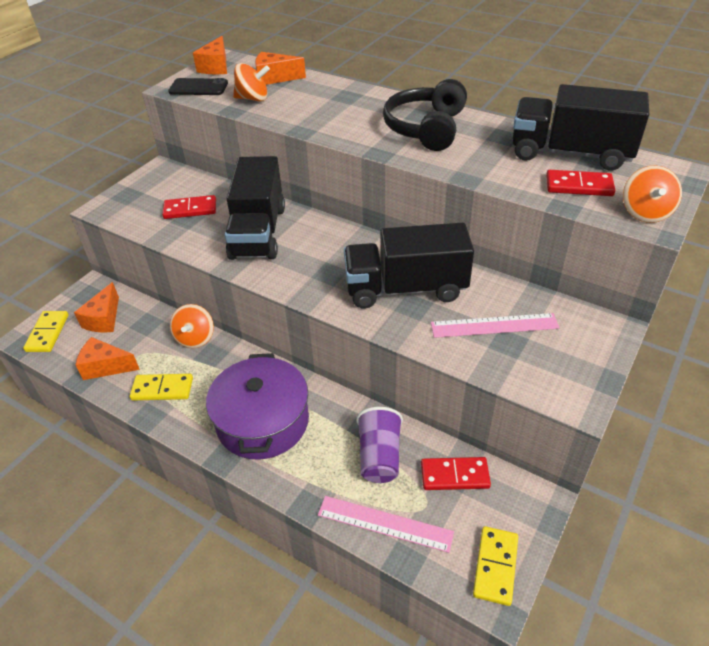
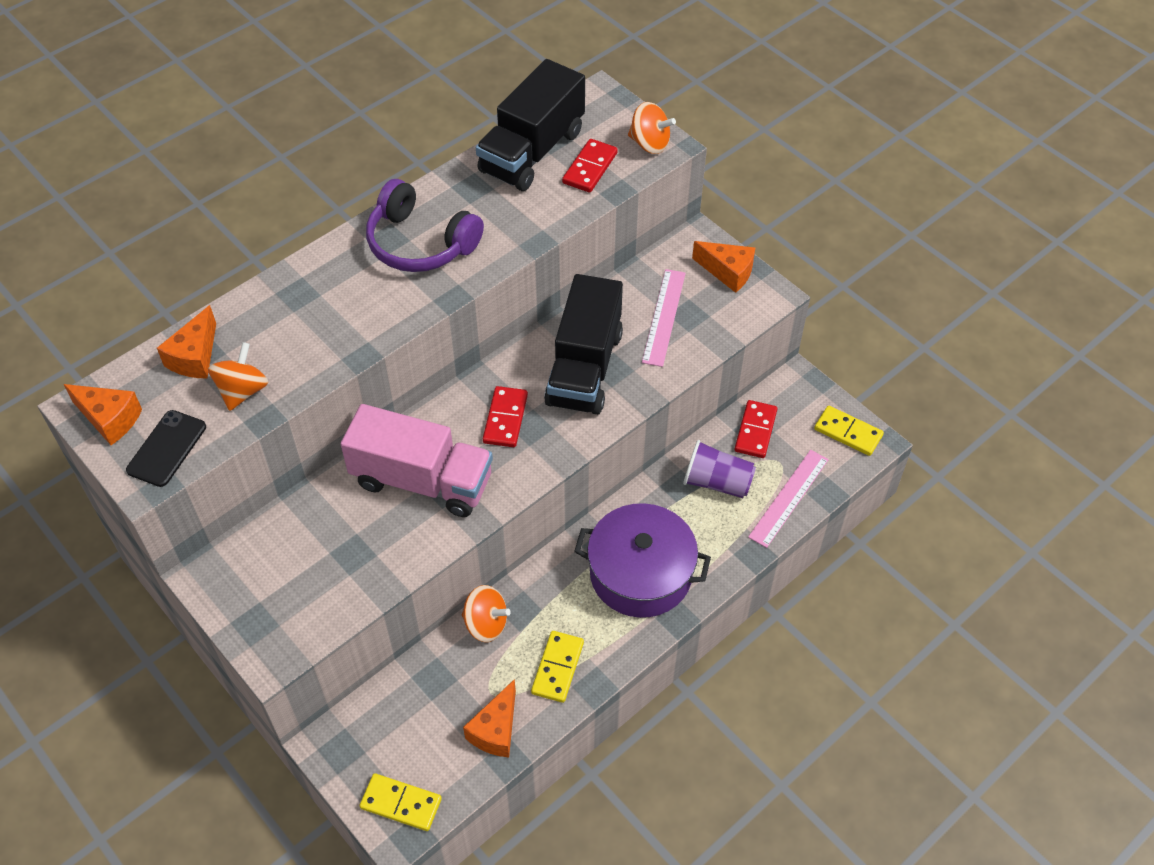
camera: 75 degrees left, 10 degrees up
orange cheese [74,282,119,332] -> orange cheese moved to [692,241,755,293]
red domino [162,195,216,219] -> red domino moved to [483,386,528,447]
black truck [225,156,285,260] -> pink truck [341,404,493,517]
black headphones [383,79,467,151] -> purple headphones [366,179,484,272]

